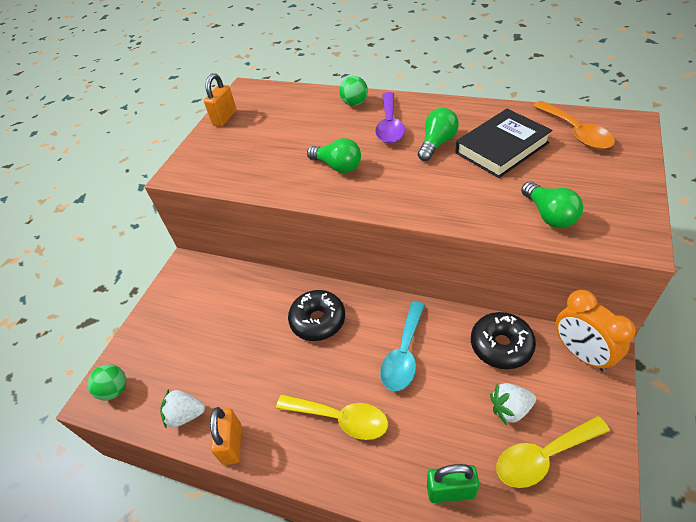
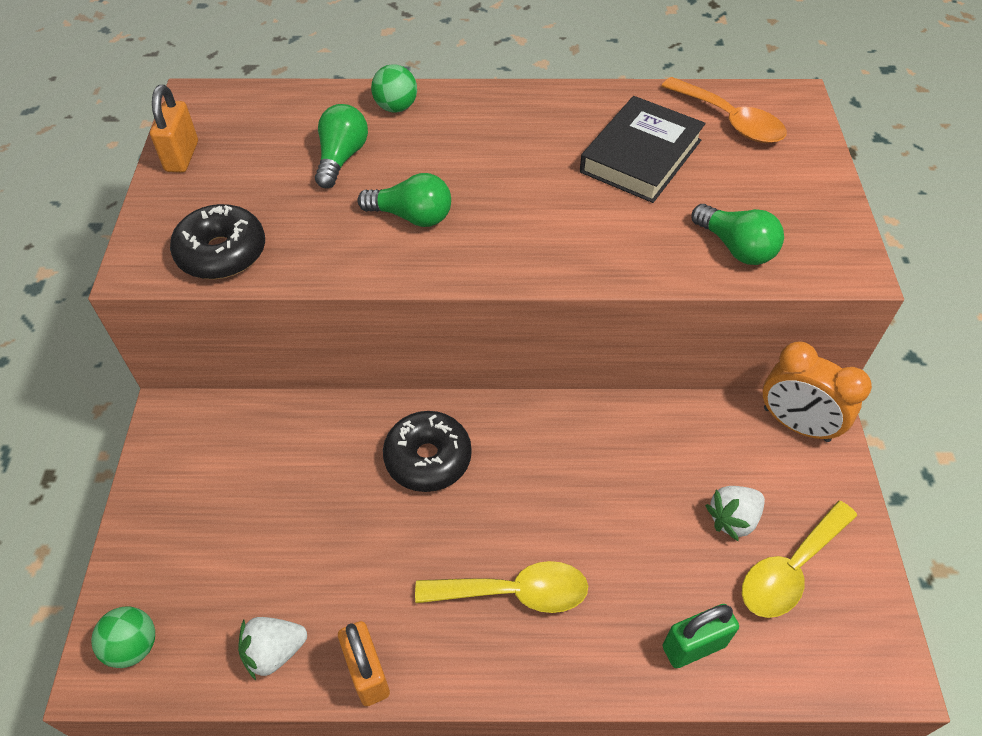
camera: 25 degrees left, 5 degrees up
purple spoon [375,92,405,143] -> none
turquoise spoon [380,301,425,391] -> none
green light bulb [418,108,459,161] -> green light bulb moved to [315,104,368,188]
black donut [471,312,536,369] -> black donut moved to [170,204,265,279]

